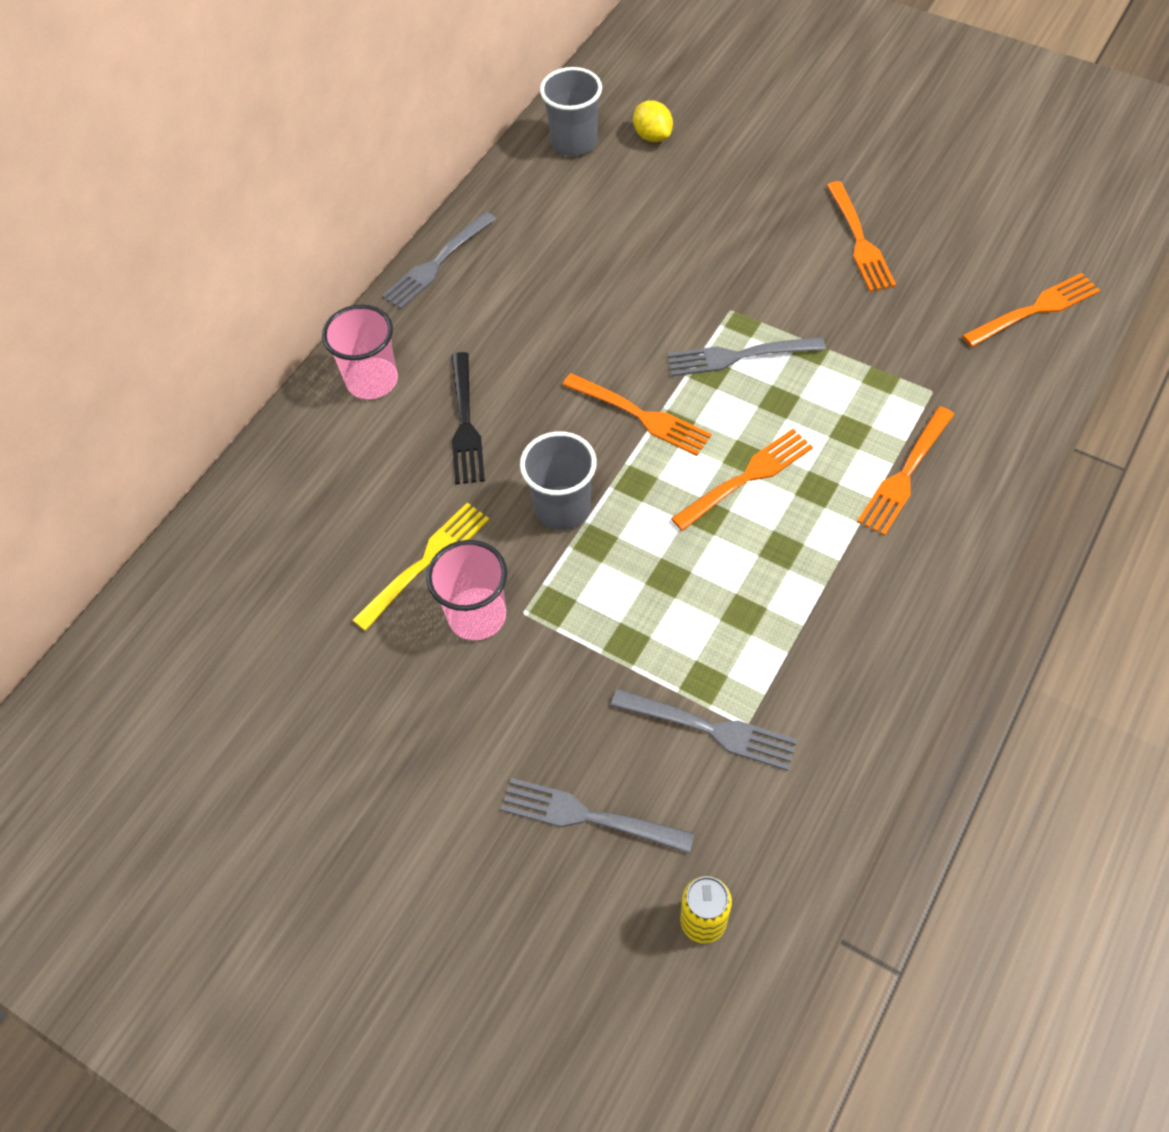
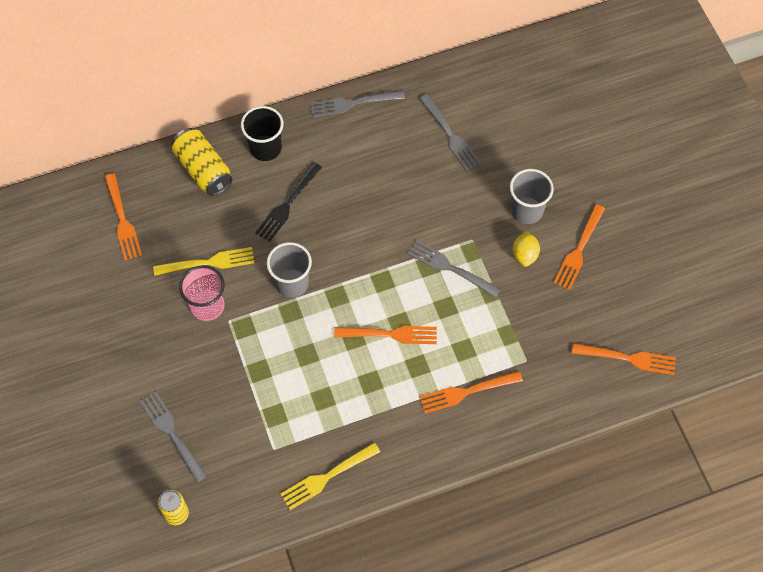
camera: 35 degrees right, 5 degrees up
pink cup [322,304,398,399] -> black cup [241,106,283,161]
grey cup [540,67,602,156] -> grey cup moved to [510,169,554,224]
orange fork [562,373,712,456] -> orange fork moved to [105,173,142,260]
grey fork [611,688,798,771] -> grey fork moved to [419,94,481,171]
yellow lemon [633,100,673,142] -> yellow lemon moved to [513,231,540,267]
none -> yellow can [172,128,233,196]
none -> yellow fork [281,443,380,510]

